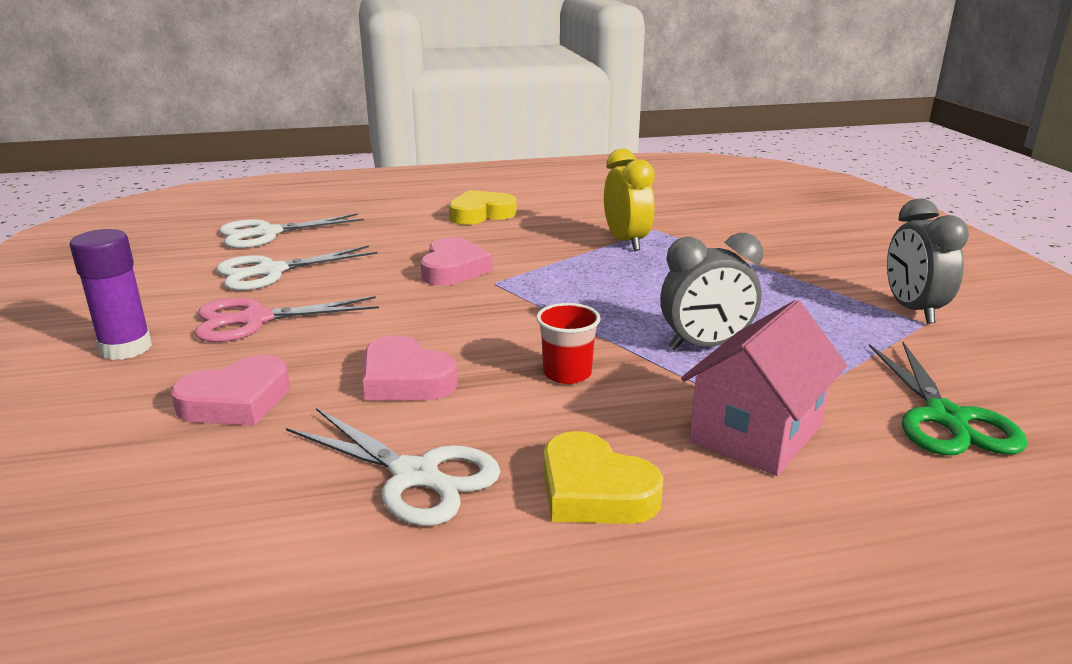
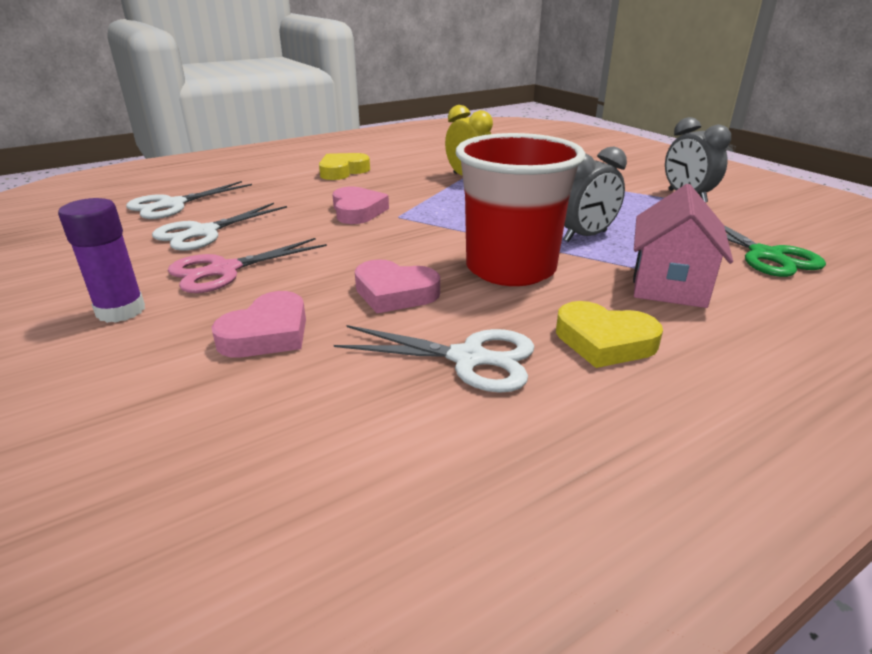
camera: 20 degrees left, 5 degrees up
red cup [536,303,601,384] -> red cup [456,133,586,286], size x2.40

